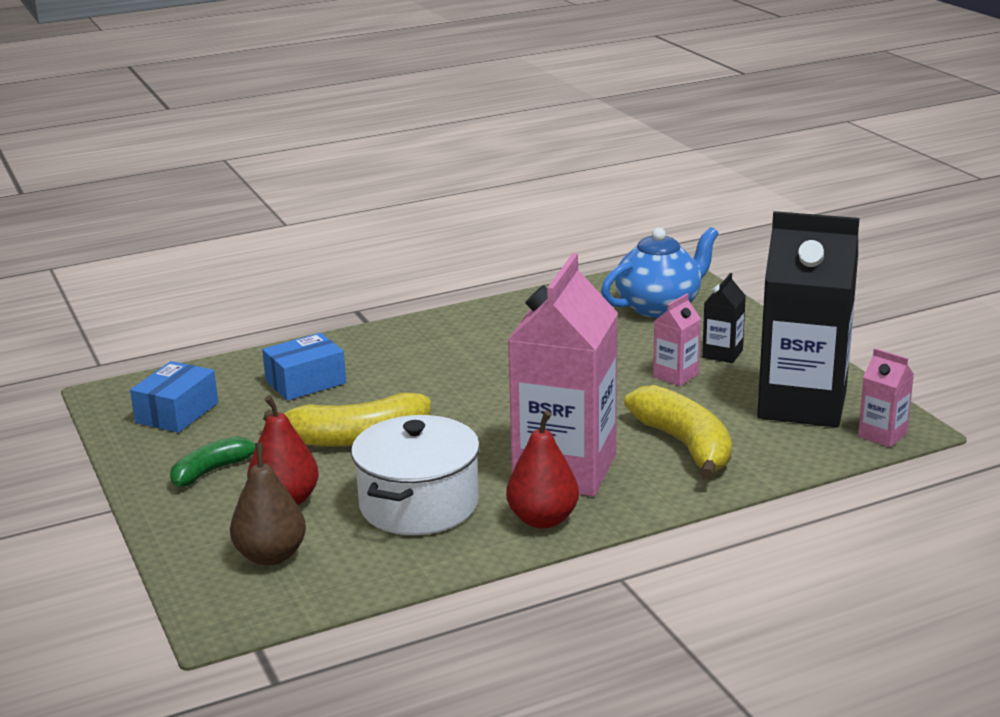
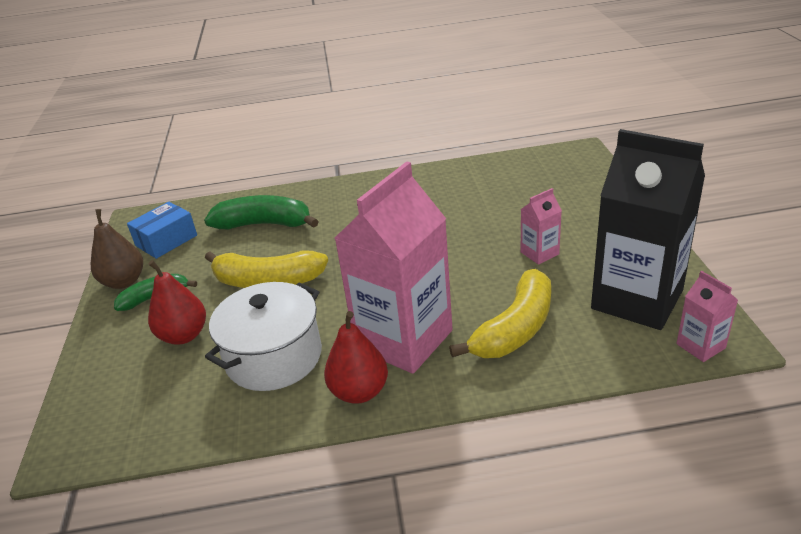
camera: 20 degrees right, 10 degrees up
brown pear [230,443,306,565] -> brown pear moved to [91,209,143,289]
blue box [262,333,346,401] -> green banana [204,195,319,229]
blue teapot [601,227,719,318] -> none
yellow banana [624,385,732,480] -> yellow banana turned 45 degrees clockwise [449,269,551,358]
black carton [702,273,746,363] -> none

